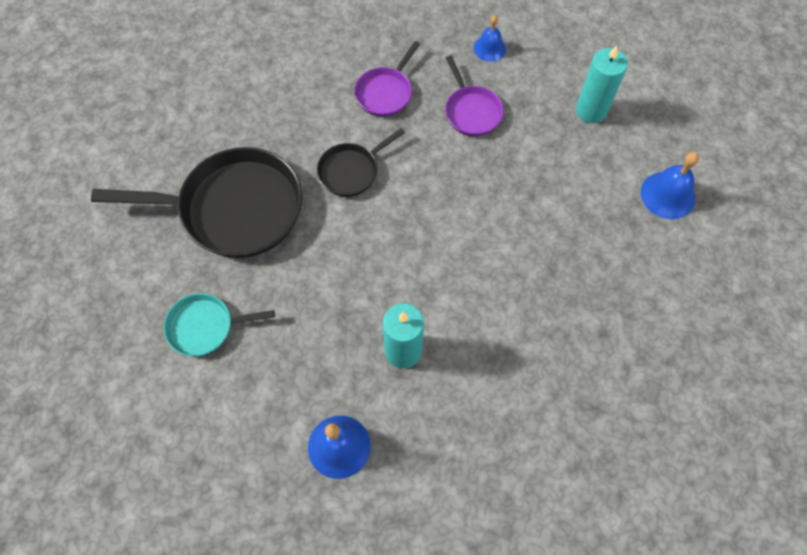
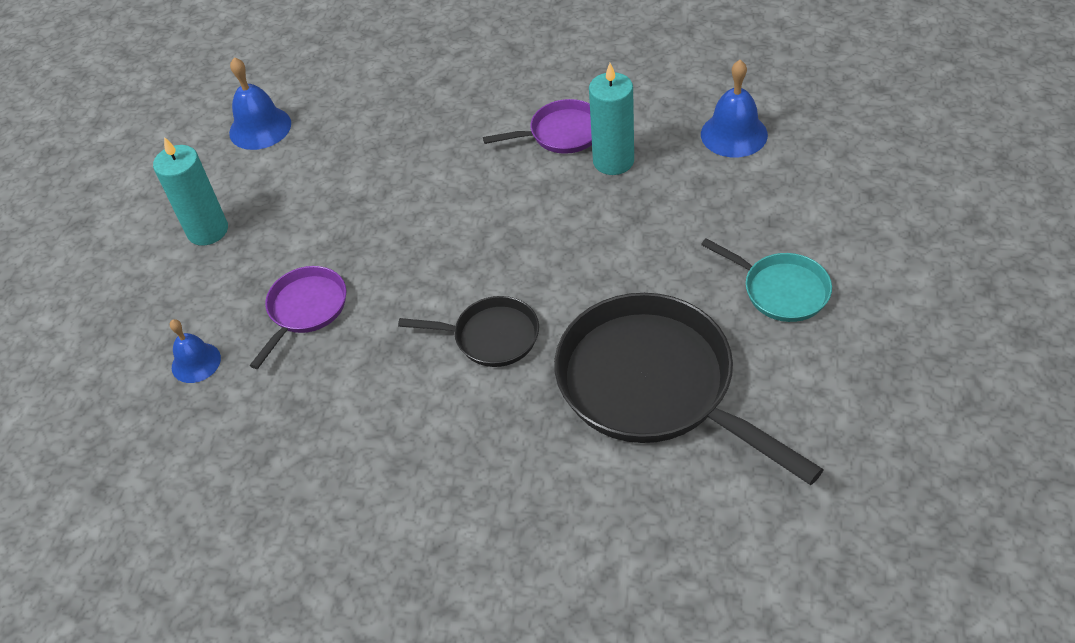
camera: 130 degrees left, 15 degrees down
purple pan [354,41,420,117] -> purple pan moved to [483,99,592,154]

